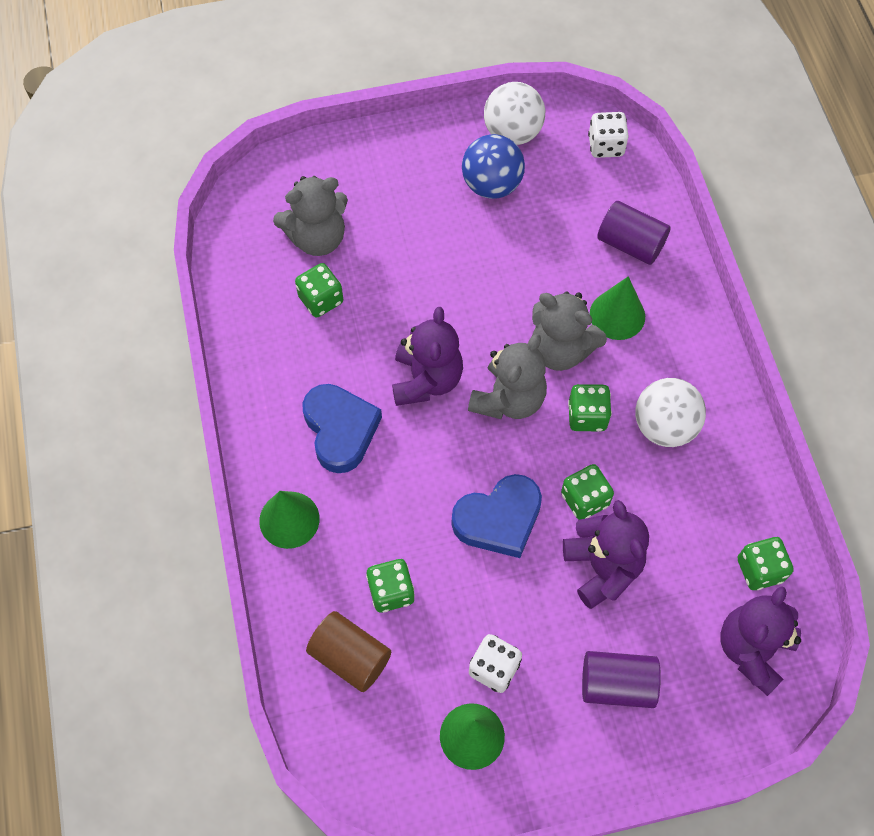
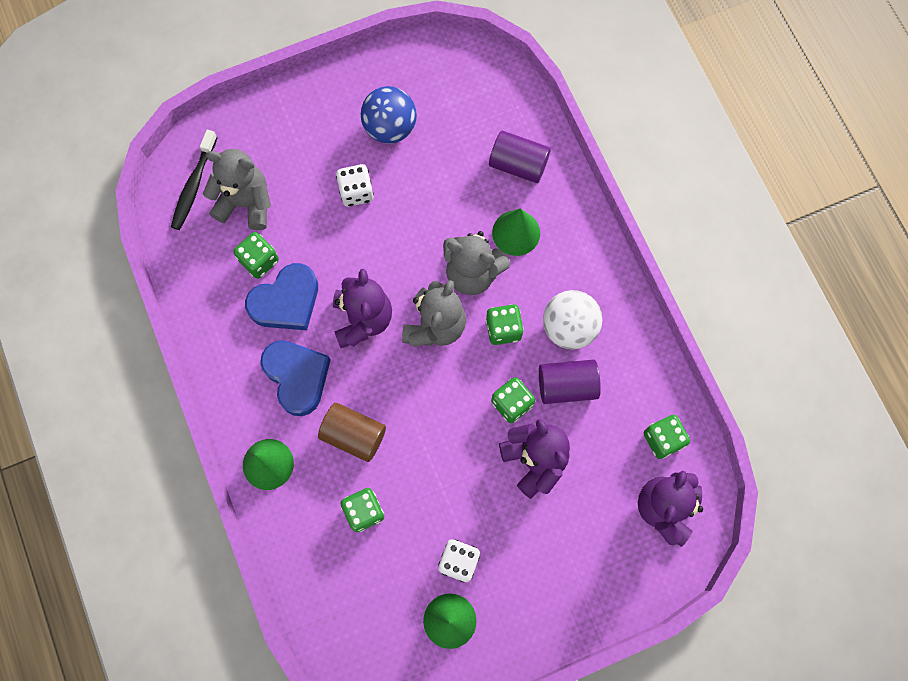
camera: 10 degrees left, 10 degrees up
grey teddy bear [273,176,348,256] -> grey teddy bear turned 135 degrees counterclockwise [203,149,271,230]
brown cylinder [306,611,391,692] -> brown cylinder moved to [318,403,386,462]
blue heart [451,474,542,558] -> blue heart moved to [245,263,318,330]
white ball [484,82,545,145] -> none
purple cylinder [582,651,661,708] -> purple cylinder moved to [539,360,601,404]
white dice [588,112,629,158] -> white dice moved to [336,164,374,207]
none -> black toothbrush [171,130,218,230]

